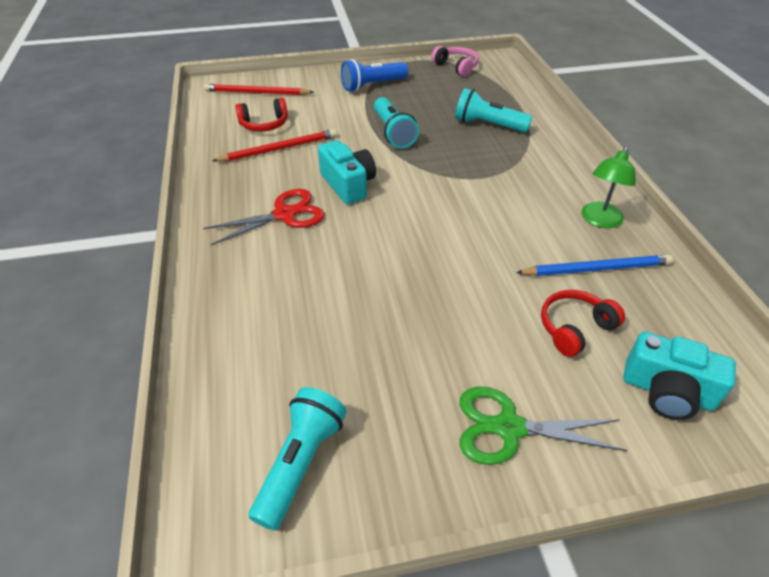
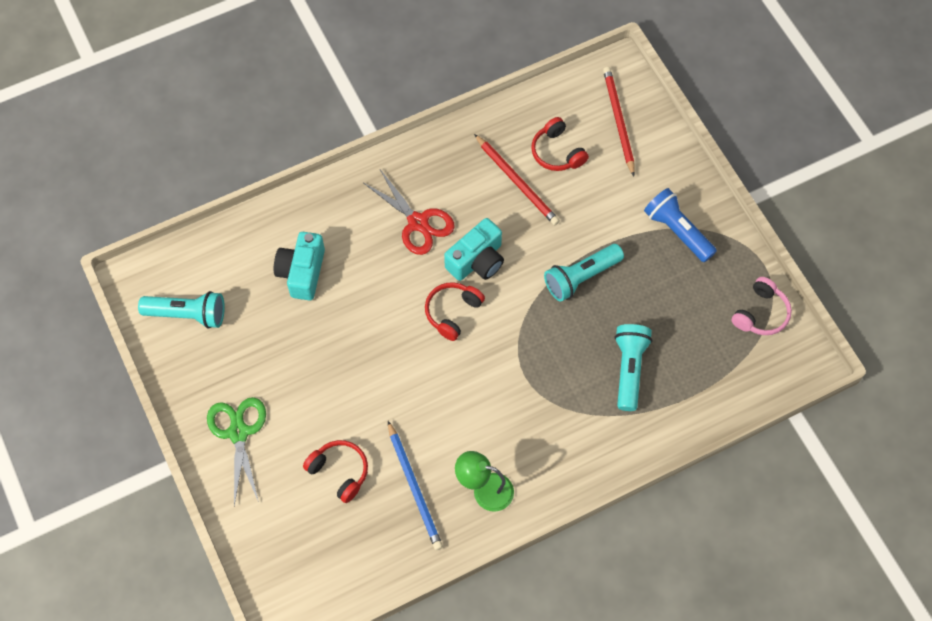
camera: 75 degrees right, 20 degrees up
turquoise camera [623,332,736,420] -> turquoise camera moved to [274,232,325,301]
none -> red headphones [425,282,485,341]

